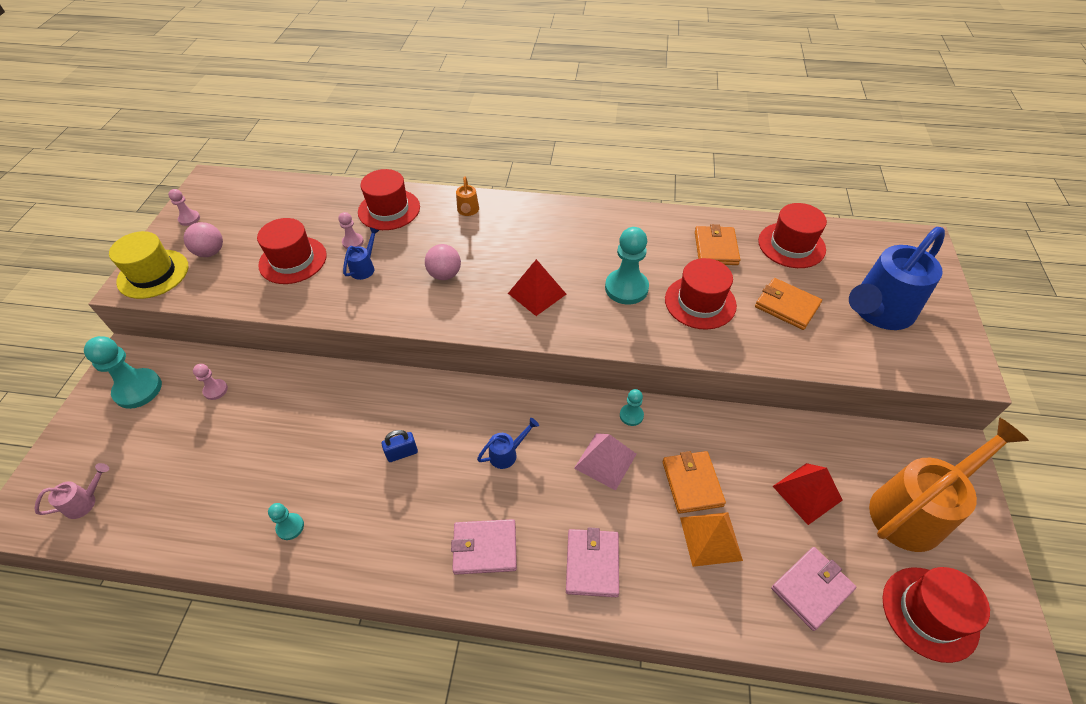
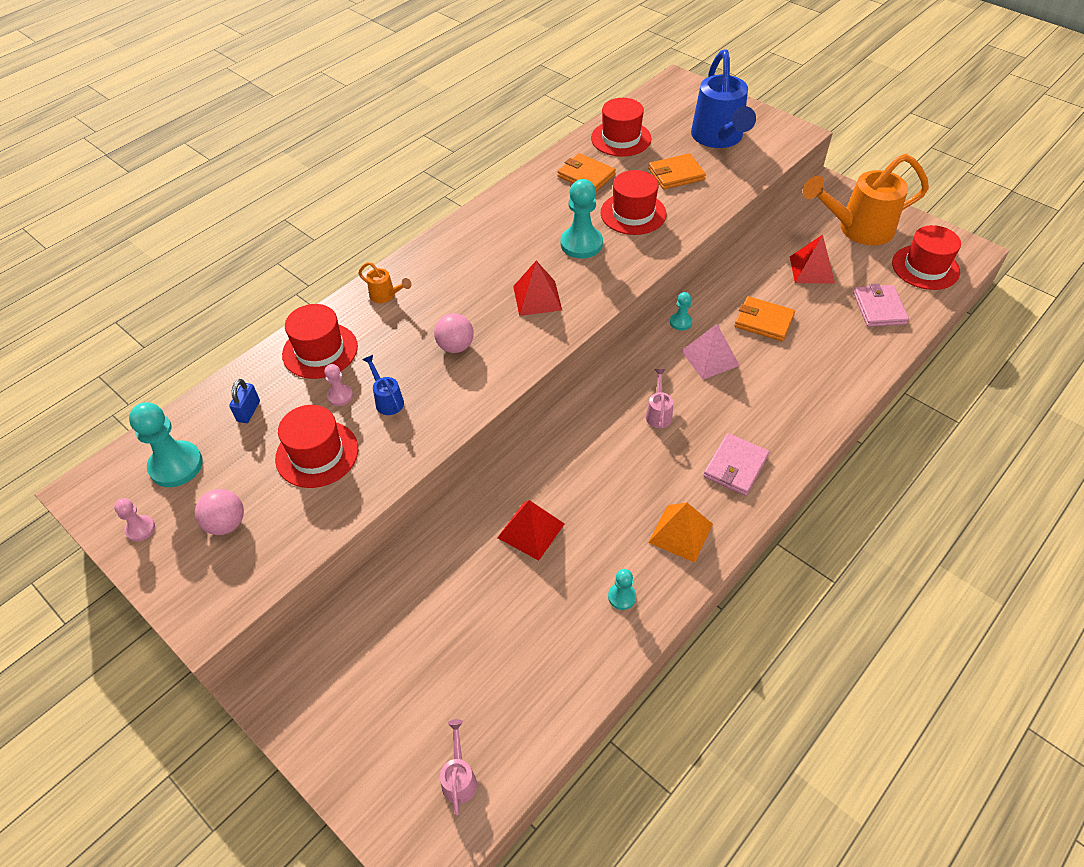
camera: 55 degrees left, 0 degrees up
turquoise pawn [84,336,162,409] -> turquoise pawn moved to [129,402,203,487]
yellow hat [109,231,188,299] -> none
pink pawn [193,364,228,400] -> none
blue padlock [381,430,418,462] -> blue padlock moved to [229,379,260,423]
blue watering can [477,418,539,469] -> pink watering can [646,369,673,428]
pink wallet [566,527,619,597] -> none
orange pyramid [680,512,743,567] -> orange pyramid moved to [648,503,713,563]
orange watering can [869,418,1029,552] -> orange watering can turned 105 degrees counterclockwise [803,154,929,246]
none -> red pyramid [497,500,564,561]

